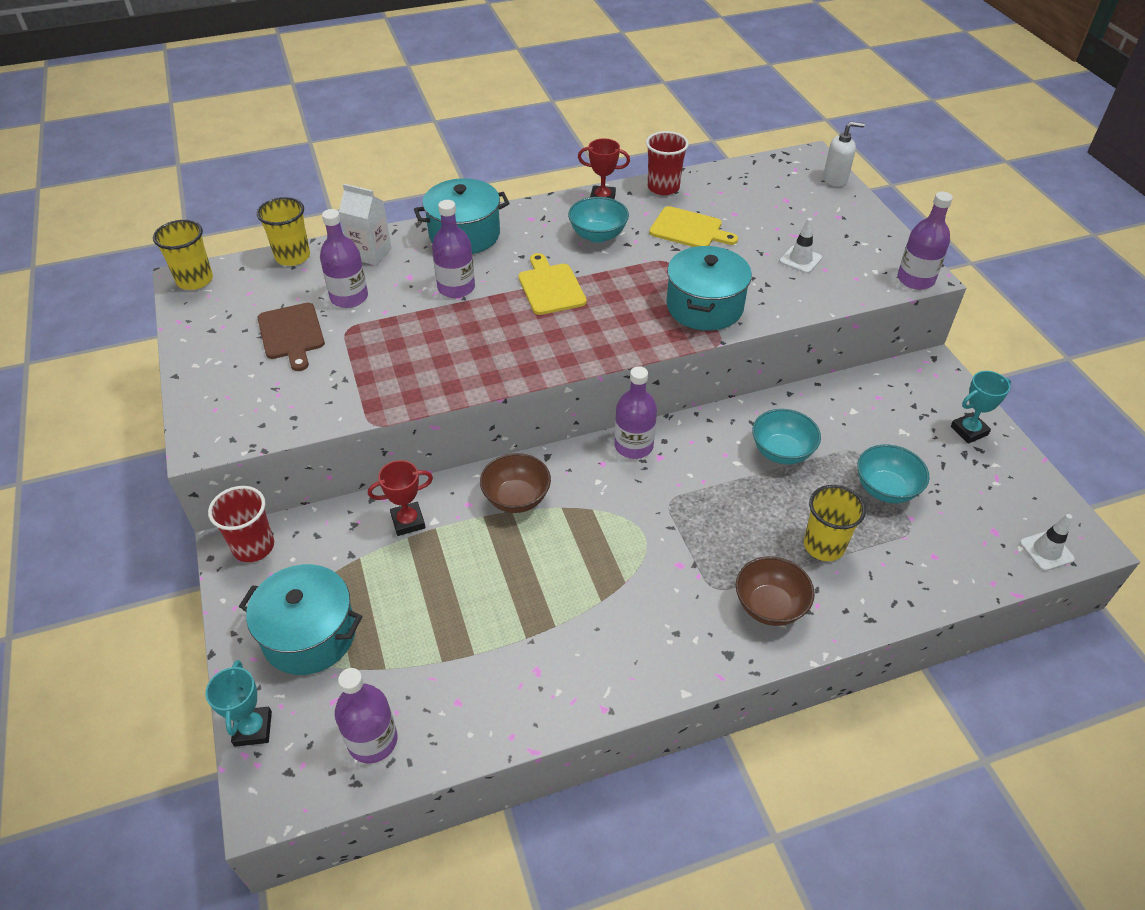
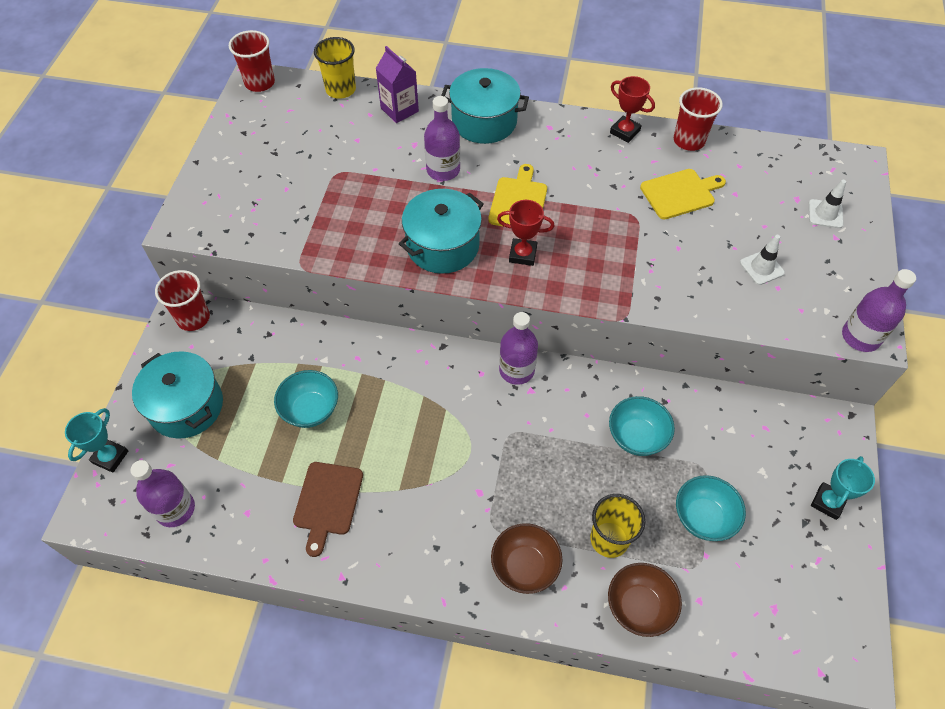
camera: 30 degrees right, 10 degrees up
yellow cup [153,220,213,290] -> red cup [229,30,275,92]
brown cutting board [257,303,325,371] -> brown cutting board moved to [293,462,363,557]
purple bottle [320,209,368,308] -> none
white carton [339,184,392,266] -> purple carton [375,46,419,123]
red trophy [368,460,433,536] -> red trophy moved to [497,200,554,266]
brown bowl [480,453,551,513] -> brown bowl moved to [608,563,682,637]
turquoise bowl [568,197,629,243] -> turquoise bowl moved to [274,370,338,428]
yellow cutting board [649,206,738,247] -> yellow cutting board turned 75 degrees counterclockwise [640,169,726,219]
turquoise pot [666,246,752,331] -> turquoise pot moved to [399,189,484,274]
white soap dispenser [823,122,865,187] -> none
turquoise trophy [951,371,1011,444] -> turquoise trophy turned 60 degrees counterclockwise [811,456,875,520]
white traffic cone [1020,514,1075,571] -> white traffic cone moved to [809,180,846,228]

